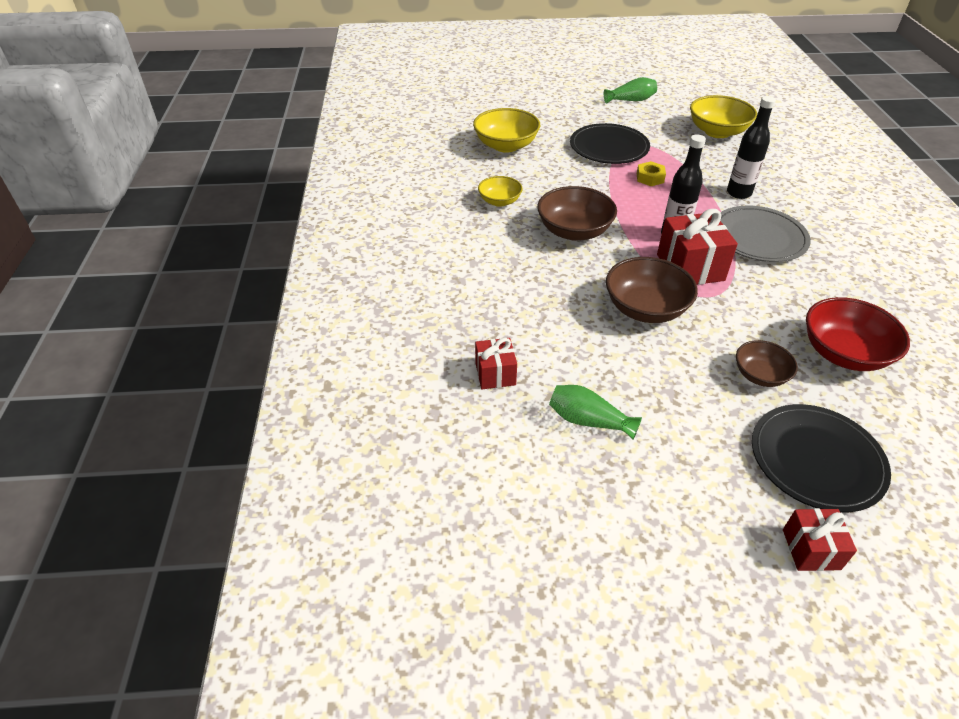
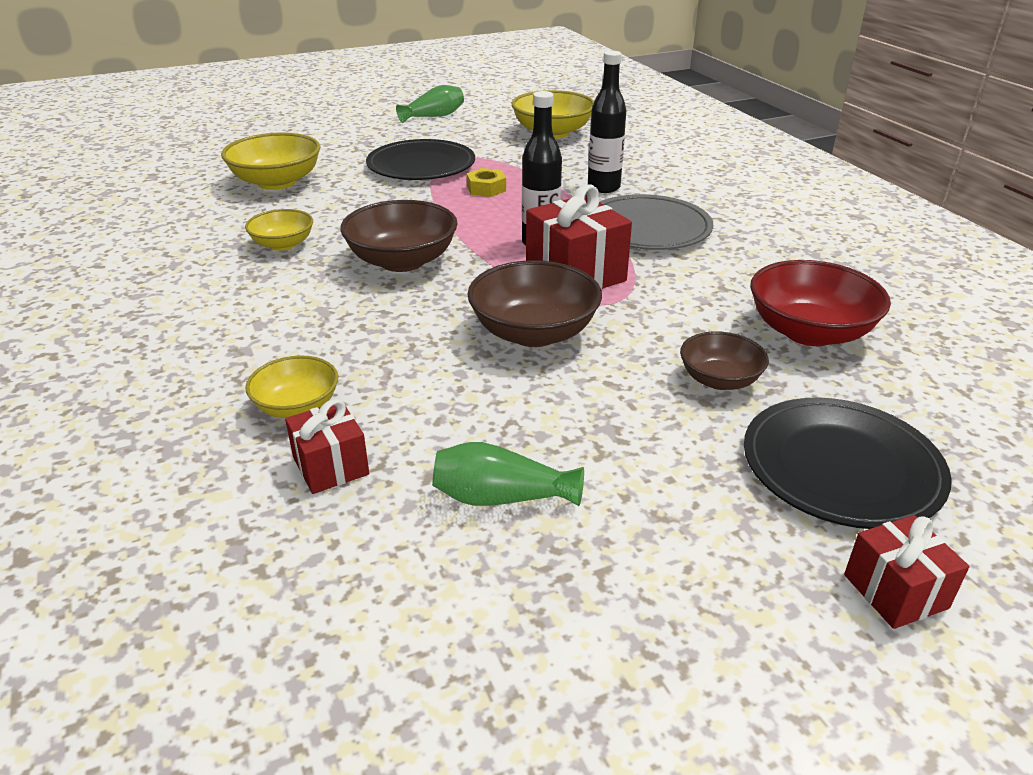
camera: 20 degrees left, 10 degrees down
none -> yellow bowl [245,356,338,418]

